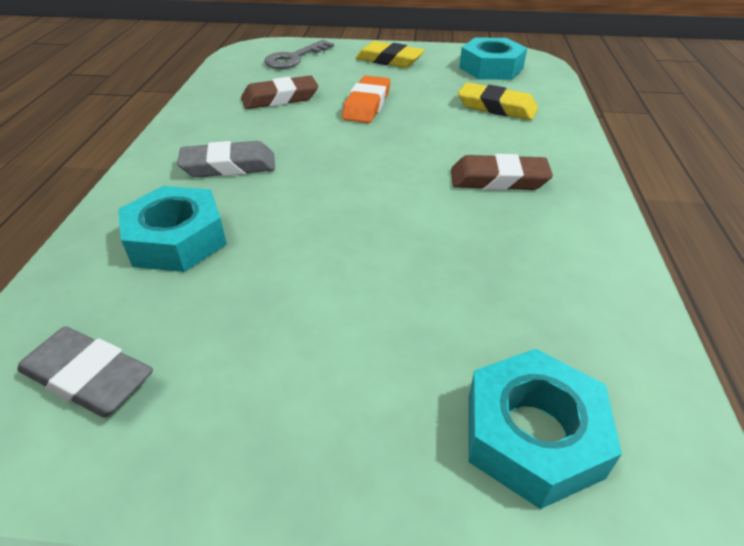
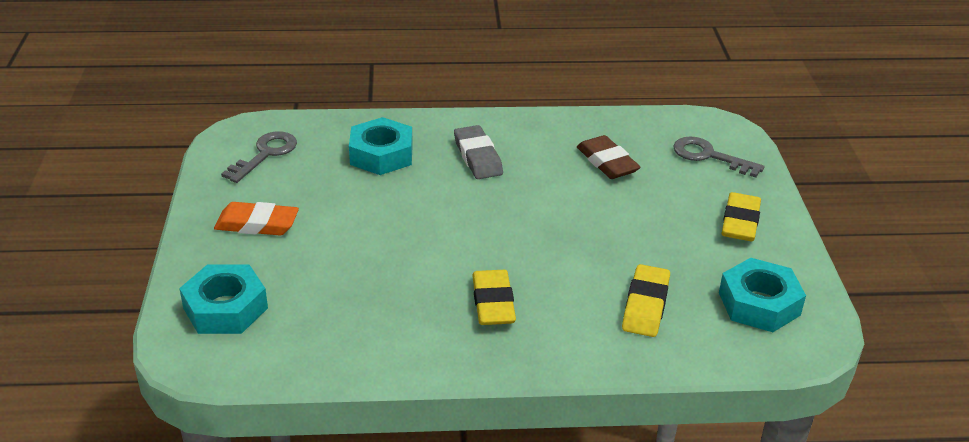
camera: 80 degrees right, 5 degrees down
grey eraser [17,326,153,417] -> grey key [221,131,297,183]
orange eraser [342,75,390,123] -> orange eraser moved to [214,202,299,235]
brown eraser [451,154,553,190] -> yellow eraser [472,270,516,325]

